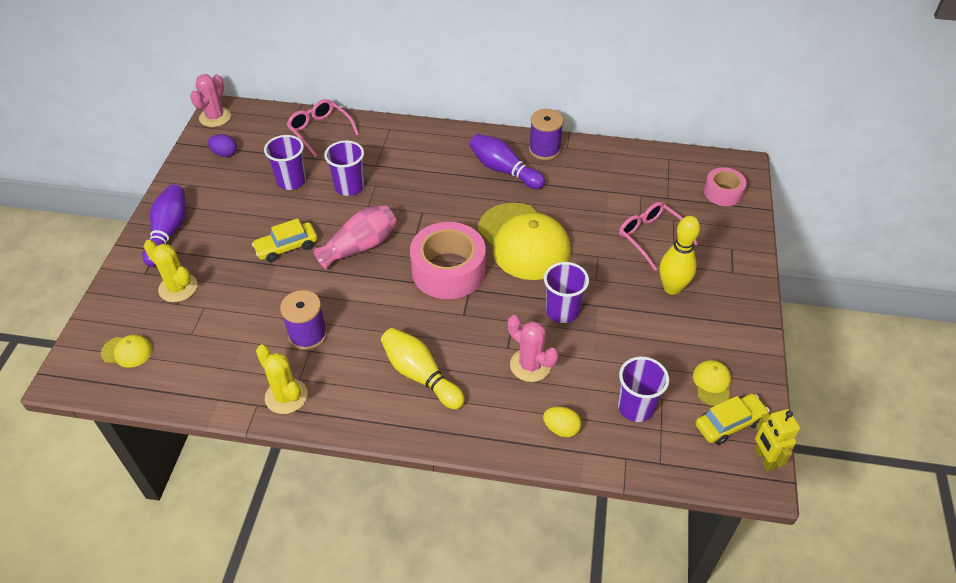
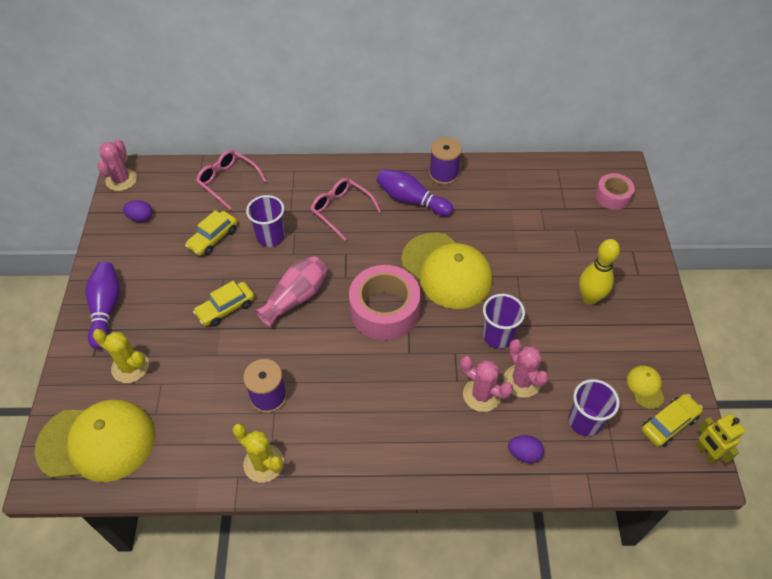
camera: 10 degrees left, 5 degrees up
yellow cap [101,335,153,368] -> yellow cap [35,399,155,482], size x2.36
purple cup [264,135,306,190] -> yellow car [185,210,237,256]
yellow bowling pin [381,328,465,409] -> none
yellow egg [543,407,581,437] -> purple egg [508,435,544,463]
pink glasses [619,202,698,271] -> pink glasses moved to [311,178,381,241]
none -> pink cactus [503,339,549,398]

